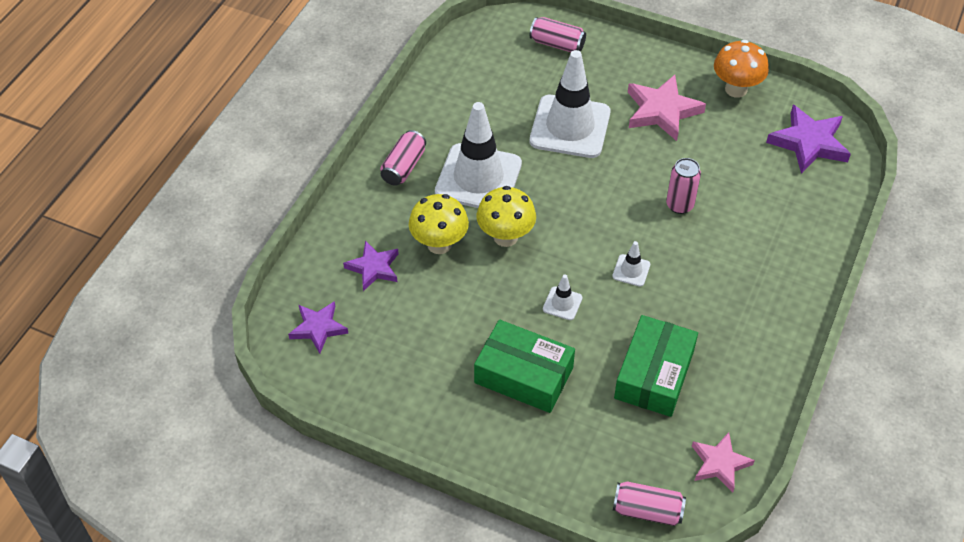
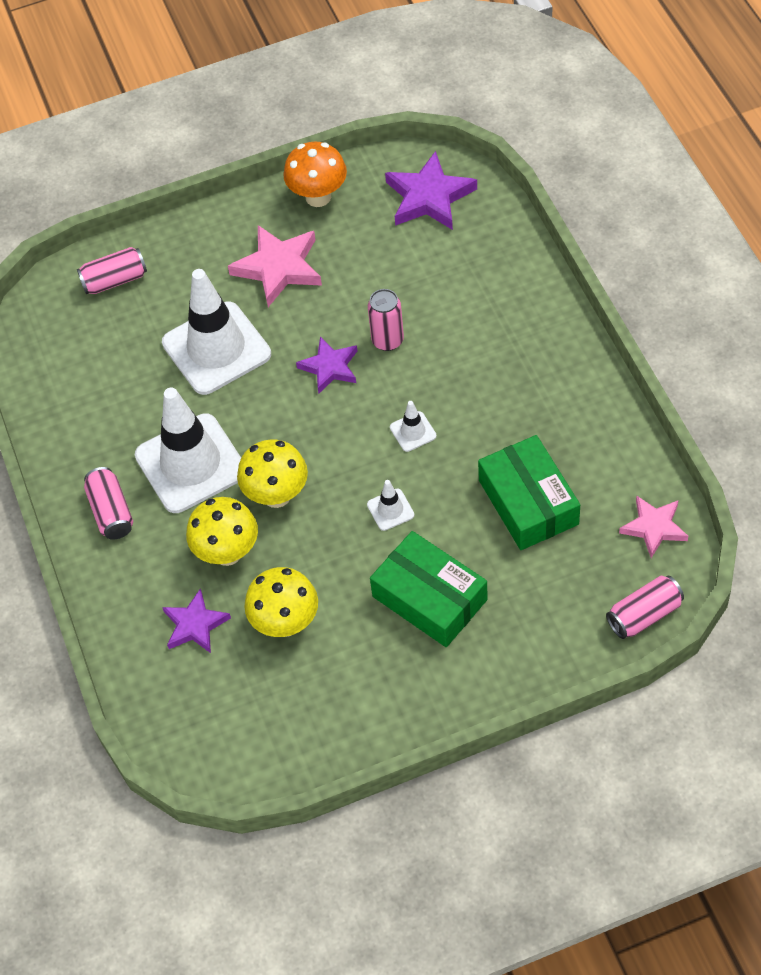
camera: 40 degrees left, 5 degrees up
purple star [288,301,348,354] -> purple star moved to [296,337,357,393]
green box [474,320,575,413] -> green box turned 60 degrees clockwise [370,531,488,647]
none -> yellow mushroom [244,567,318,637]

